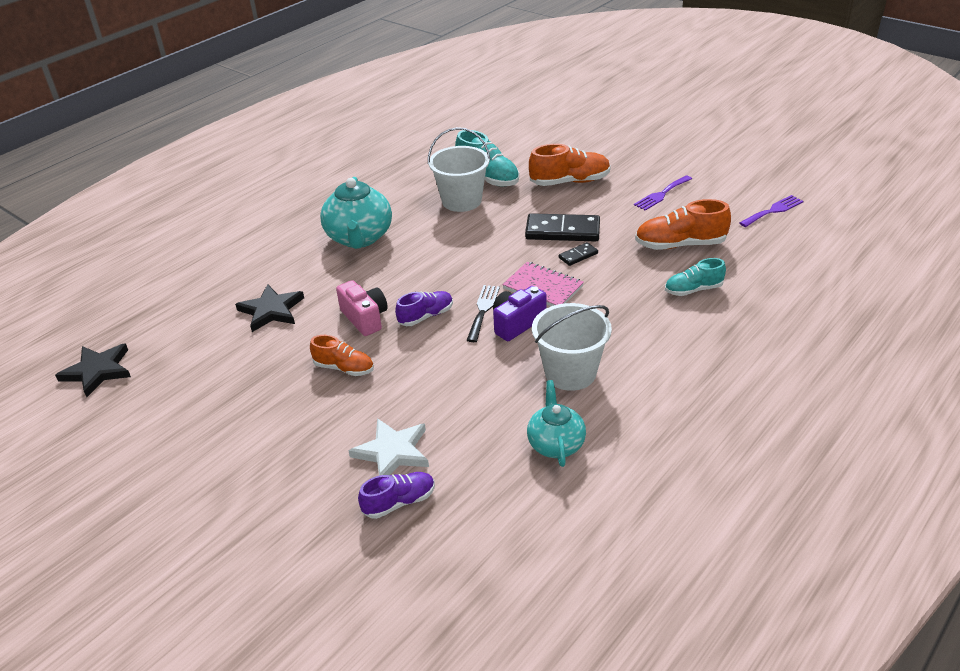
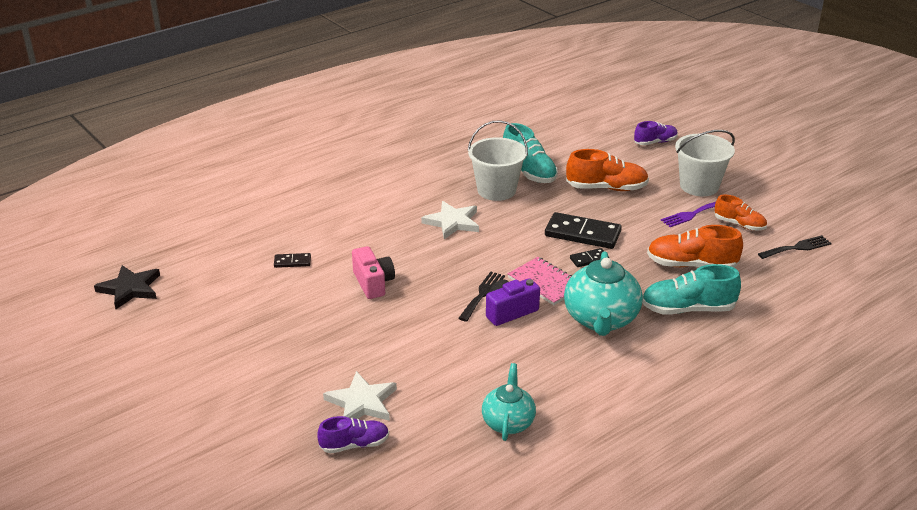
camera: 10 degrees right, 5 degrees down
black star [235,284,304,332] -> black domino [274,253,311,268]
orange shoe [310,335,374,376] -> orange shoe moved to [715,195,767,231]
turquoise teapot [320,177,392,249] -> turquoise teapot moved to [564,251,643,336]
purple shoe [395,291,453,326] -> purple shoe moved to [634,121,678,145]
white bucket [532,303,612,391] -> white bucket moved to [675,130,735,196]
turquoise shoe [665,258,726,296] -> turquoise shoe [642,264,741,314], size x1.58
purple fork [739,195,804,227] -> black fork [758,235,832,259]
none -> white star [421,201,479,239]

